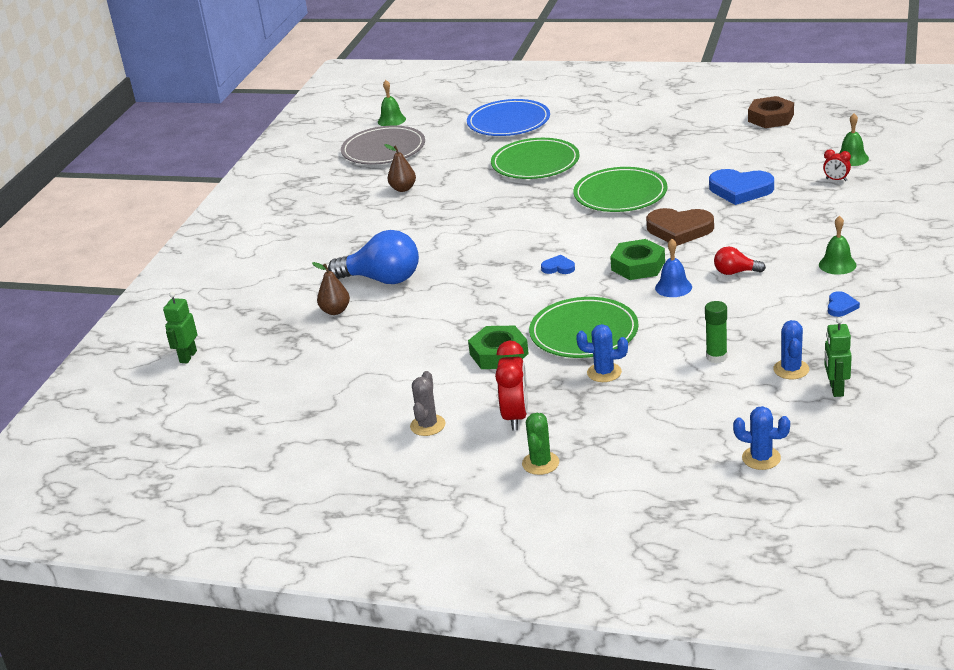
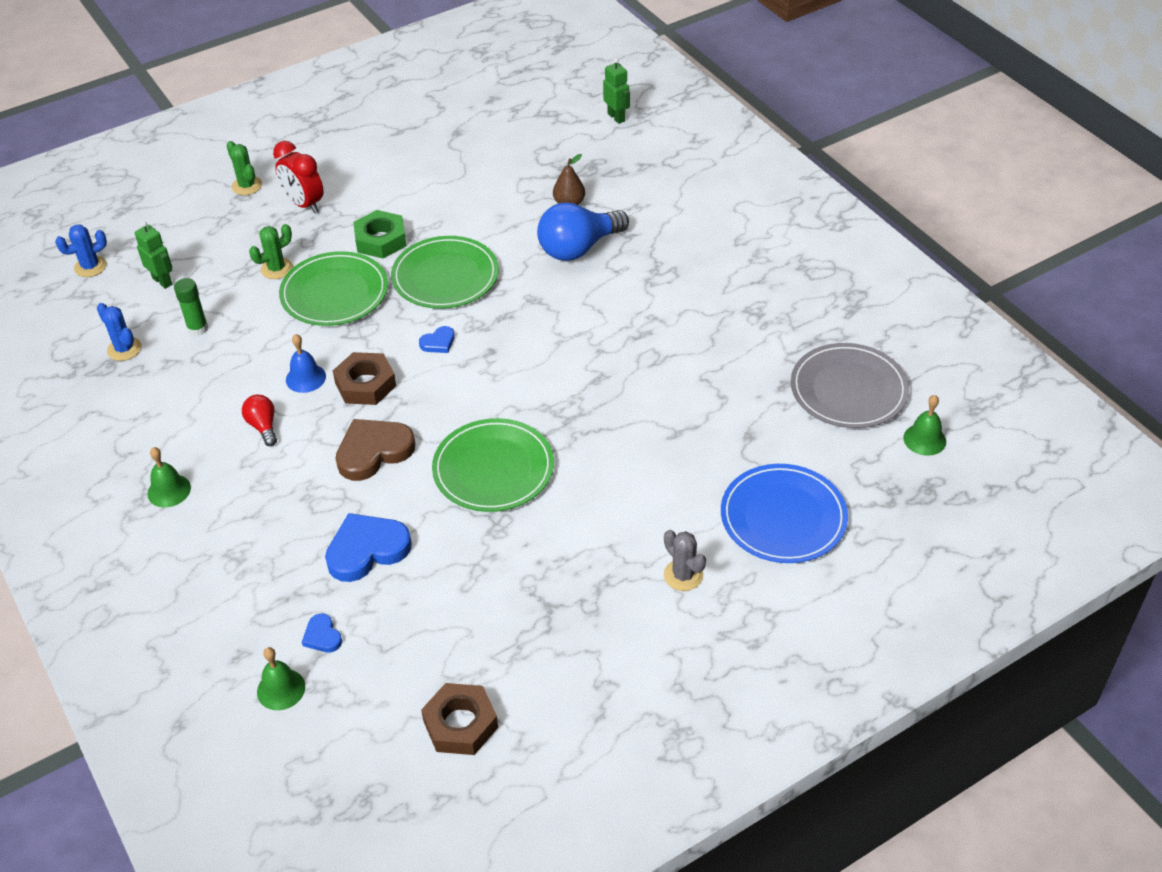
camera: 130 degrees right, 15 degrees up
brown pear [384,144,416,192] -> none
grey cactus [410,371,446,436] -> grey cactus moved to [664,530,706,591]
green plate [491,138,580,179] -> green plate moved to [391,236,499,309]
blue cactus [576,324,628,382] -> green cactus [249,224,293,279]
green nut [610,239,665,280] -> brown nut [333,352,396,405]
red light bulb [714,247,766,275] -> red light bulb turned 75 degrees counterclockwise [242,395,277,446]
red clock [823,149,851,181] -> none
green robot [824,317,852,397] -> green robot moved to [135,221,172,289]
blue heart [828,291,860,317] -> blue heart moved to [302,614,342,653]

